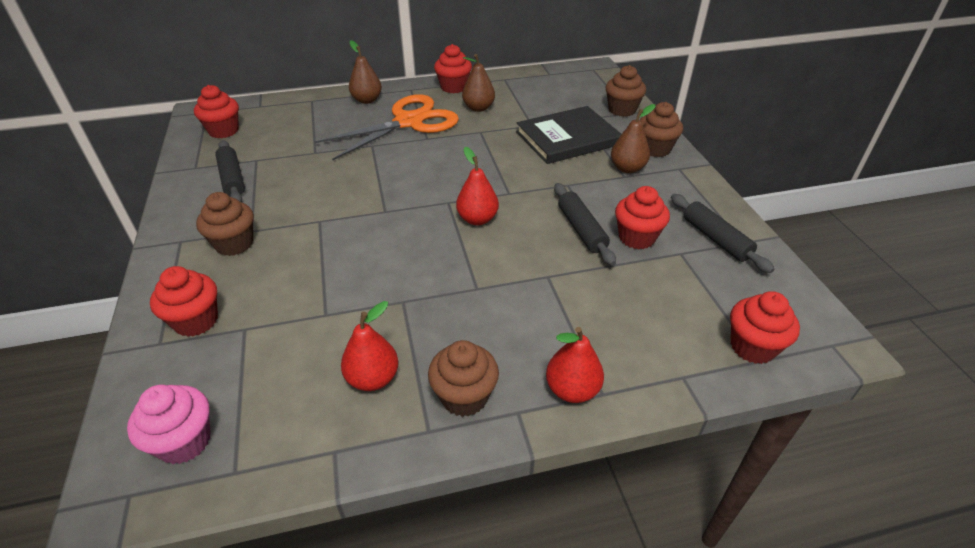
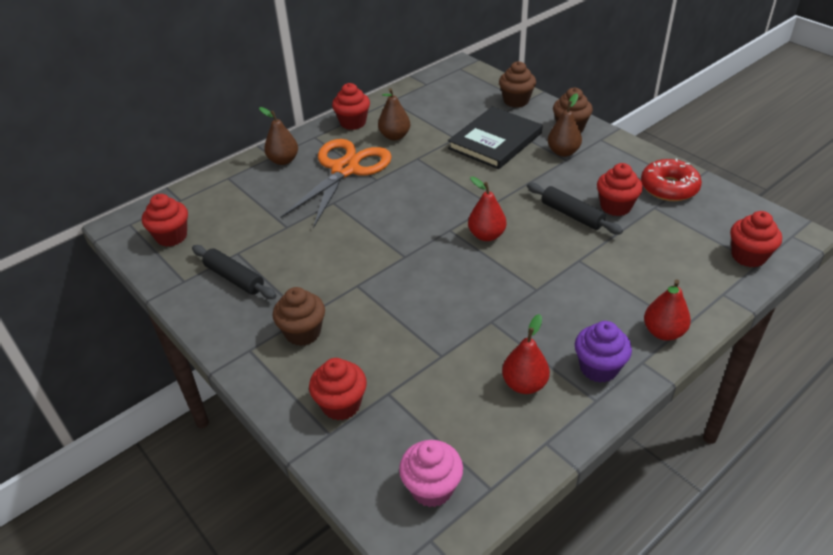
camera: 25 degrees left, 0 degrees up
brown cupcake [428,340,499,417] -> purple cupcake [575,321,632,383]
black rolling pin [671,194,774,273] -> red donut [641,158,702,201]

